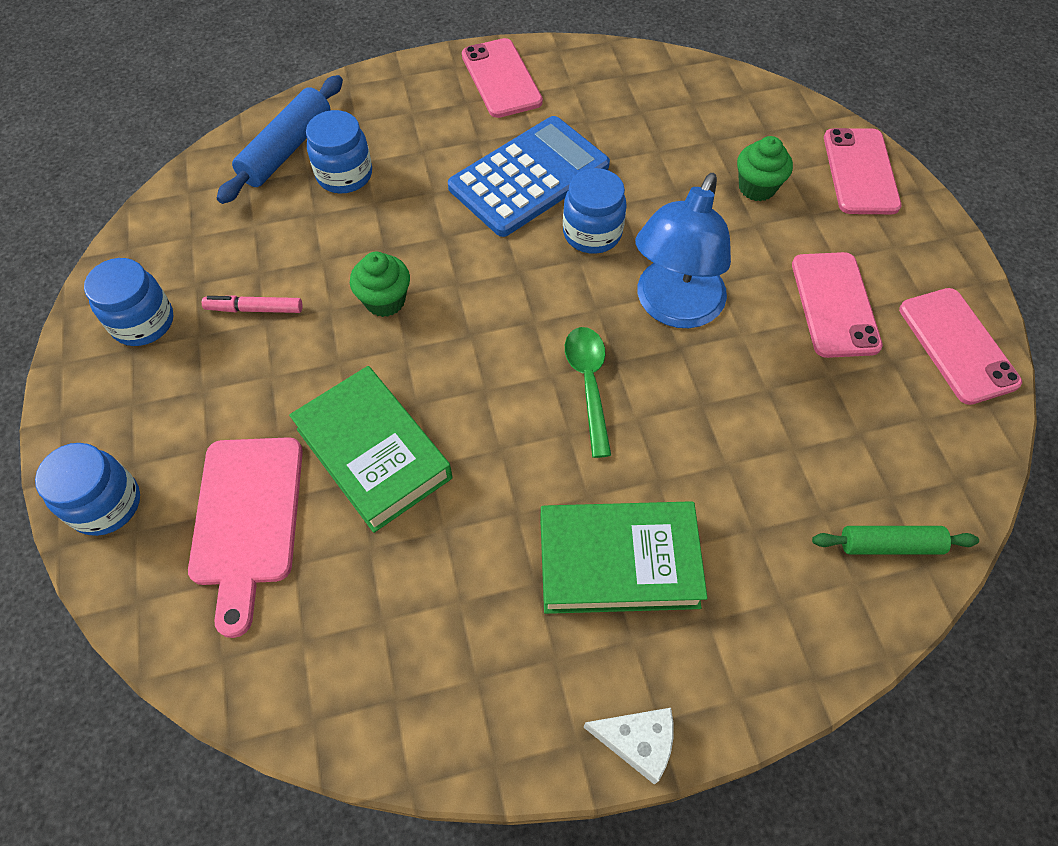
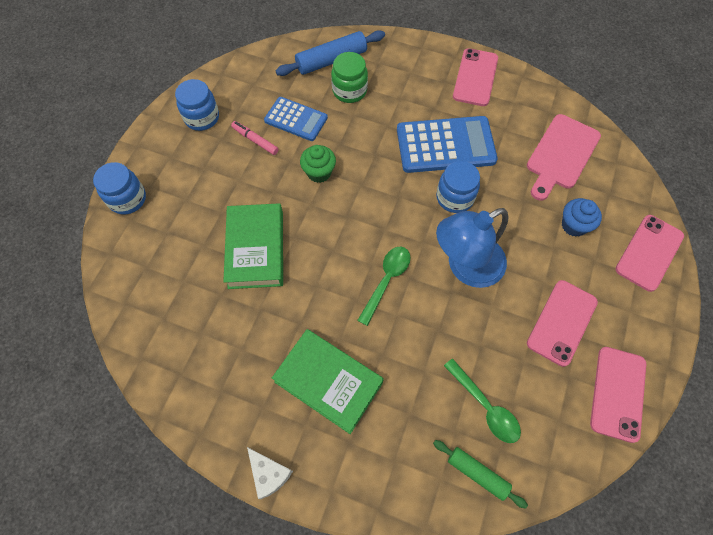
camera: 35 degrees right, 5 degrees up
pink cutting board [188,437,303,638] -> pink cutting board moved to [527,114,601,201]
blue jar [306,110,372,193] -> green jar [331,52,368,103]
green cupcake [737,136,793,201] -> blue cupcake [562,198,602,237]
none -> blue calculator [264,97,328,141]
none -> green spoon [444,359,521,443]

